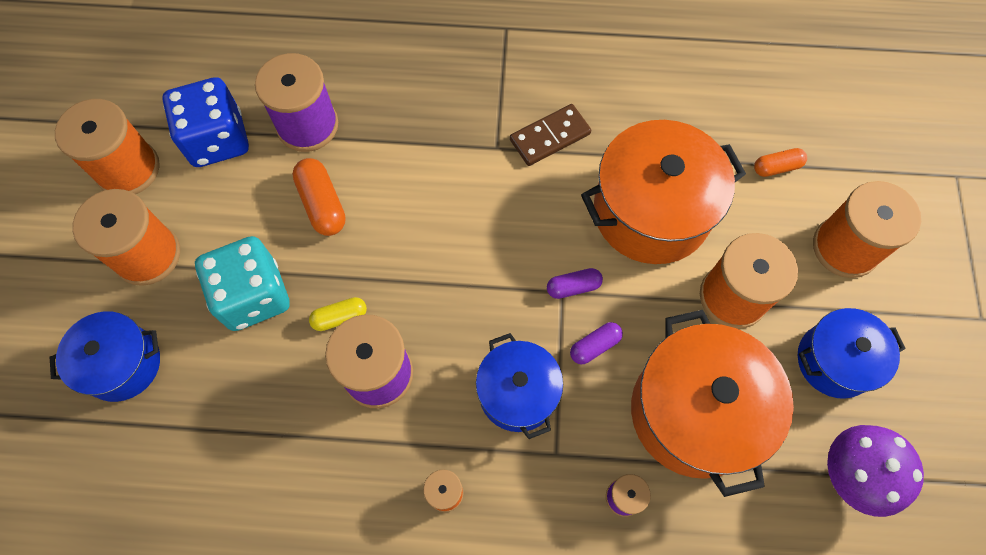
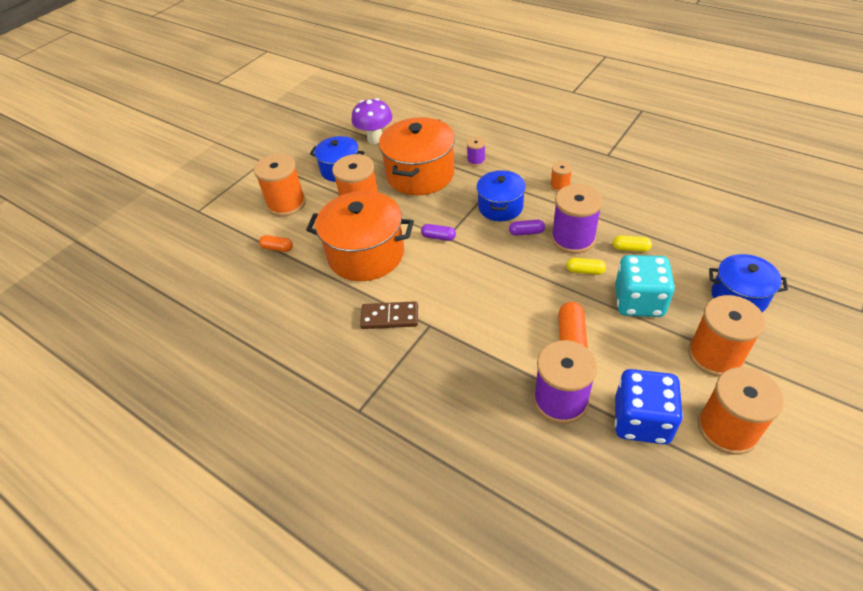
camera: 145 degrees left, 20 degrees down
purple capsule [570,322,623,364] -> purple capsule moved to [509,220,545,236]
none -> yellow capsule [613,235,652,252]

